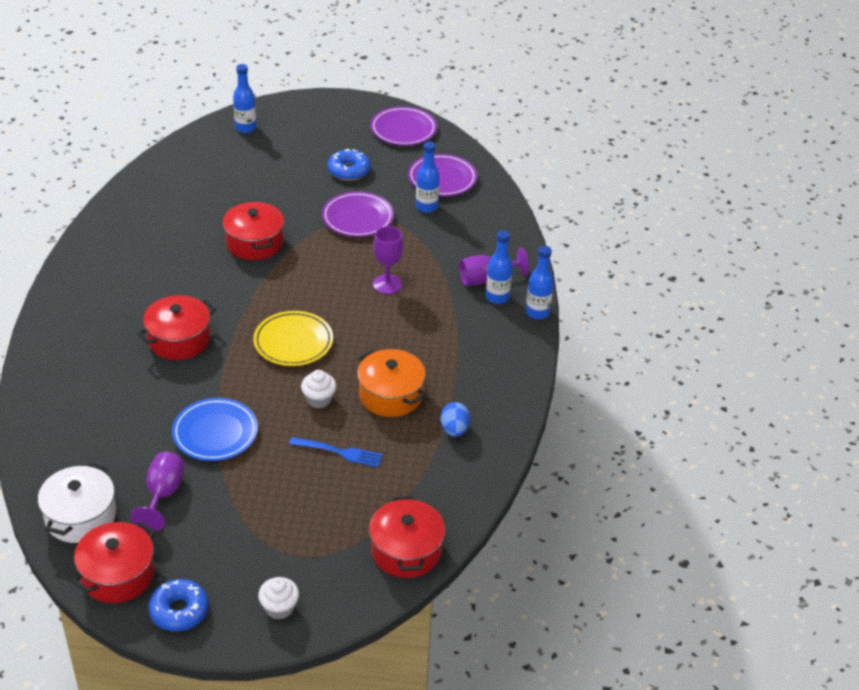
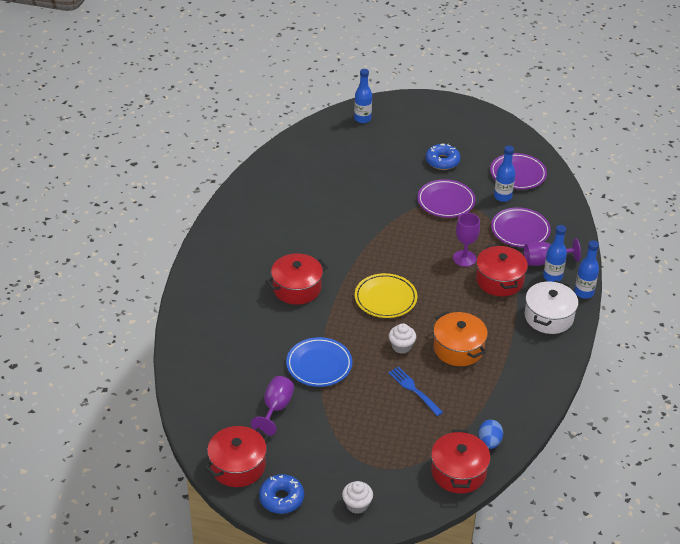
camera: 10 degrees right, 0 degrees up
white pot [38,463,116,543] -> white pot moved to [524,281,578,334]
red pot [223,201,284,260] -> red pot moved to [476,244,528,296]
blue fork [289,437,383,467] -> blue fork turned 150 degrees counterclockwise [388,366,443,416]
purple plate [370,106,437,146] -> purple plate moved to [491,208,551,248]
blue egg [440,402,470,437] -> blue egg moved to [478,420,503,449]

